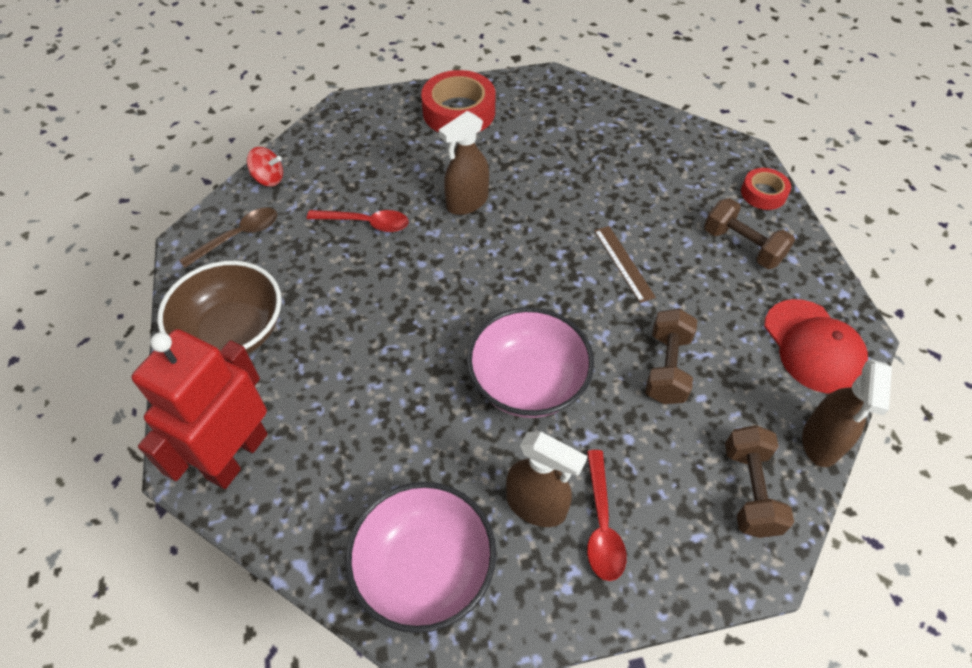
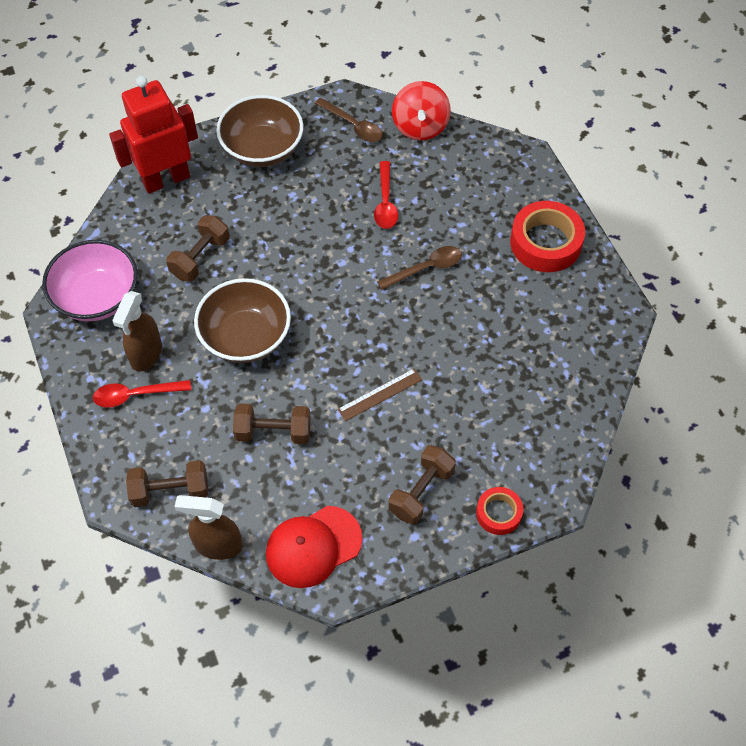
camera: 80 degrees right, 5 degrees up
red robot [131,329,268,489] -> red robot turned 45 degrees counterclockwise [109,76,198,194]
red spinning top [247,147,283,186] -> red spinning top [392,81,451,141], size x1.67
brown spray bottle [439,111,489,215] -> brown spoon [377,246,462,290]
pink bowl [467,307,594,418] -> brown bowl [194,278,291,363]
none -> brown dumbbell [166,215,230,282]

